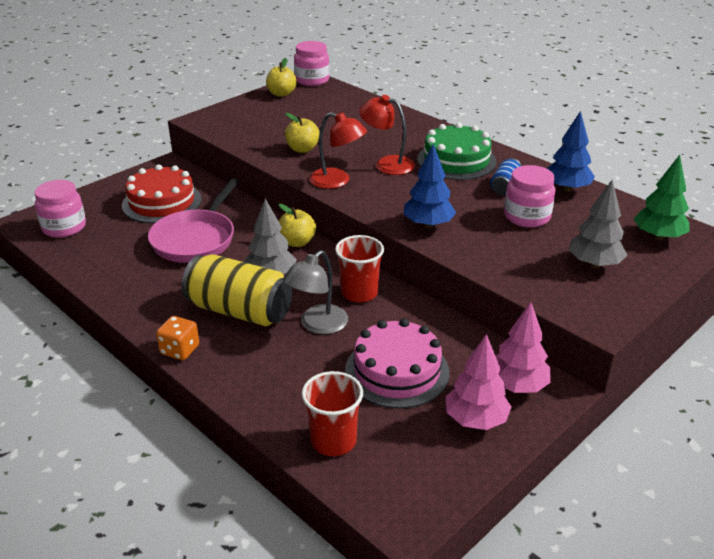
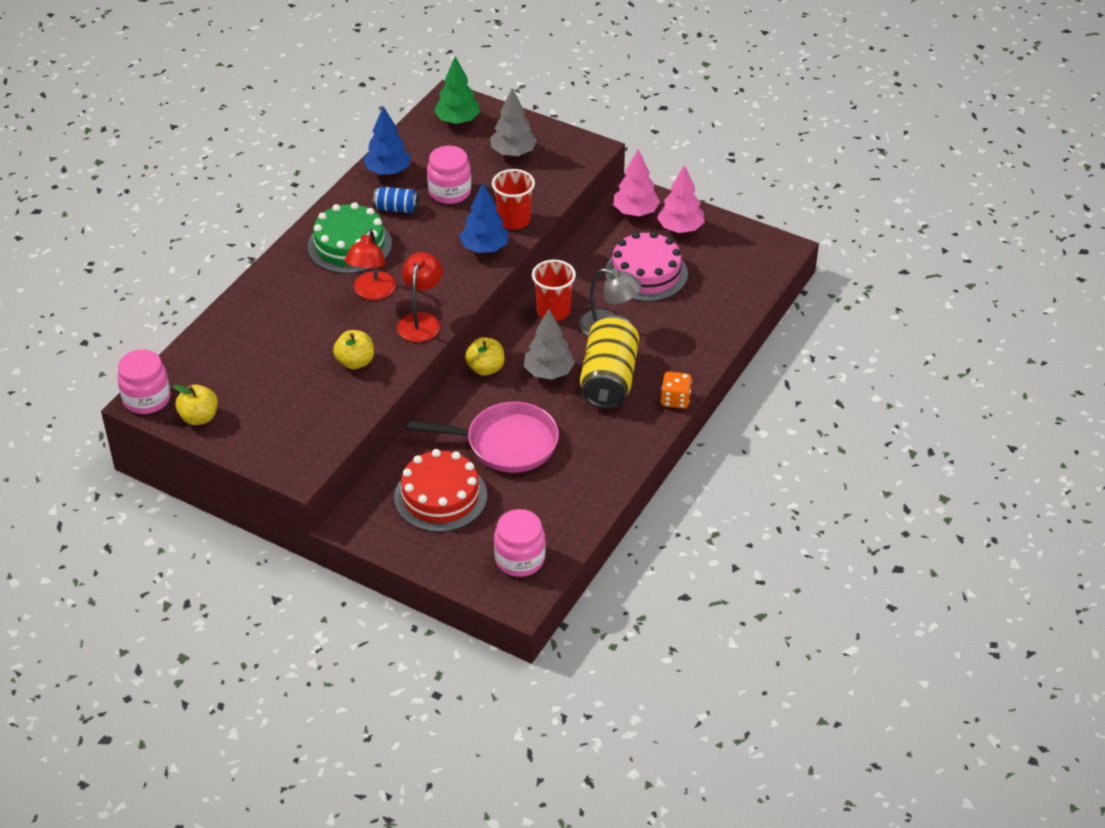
camera: 105 degrees left, 10 degrees up
red cup [302,371,363,456] -> red cup moved to [492,169,535,230]

